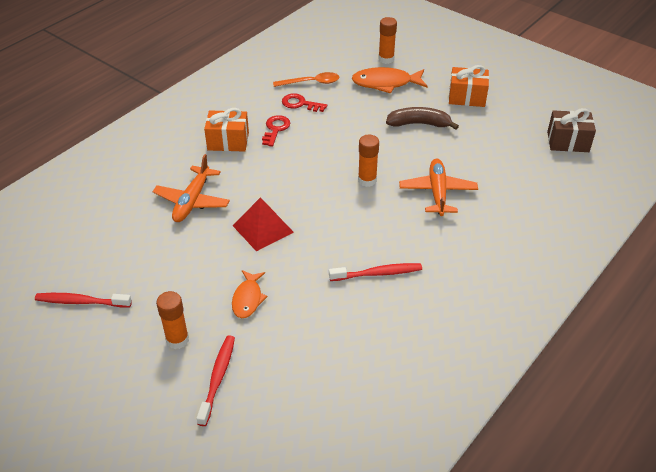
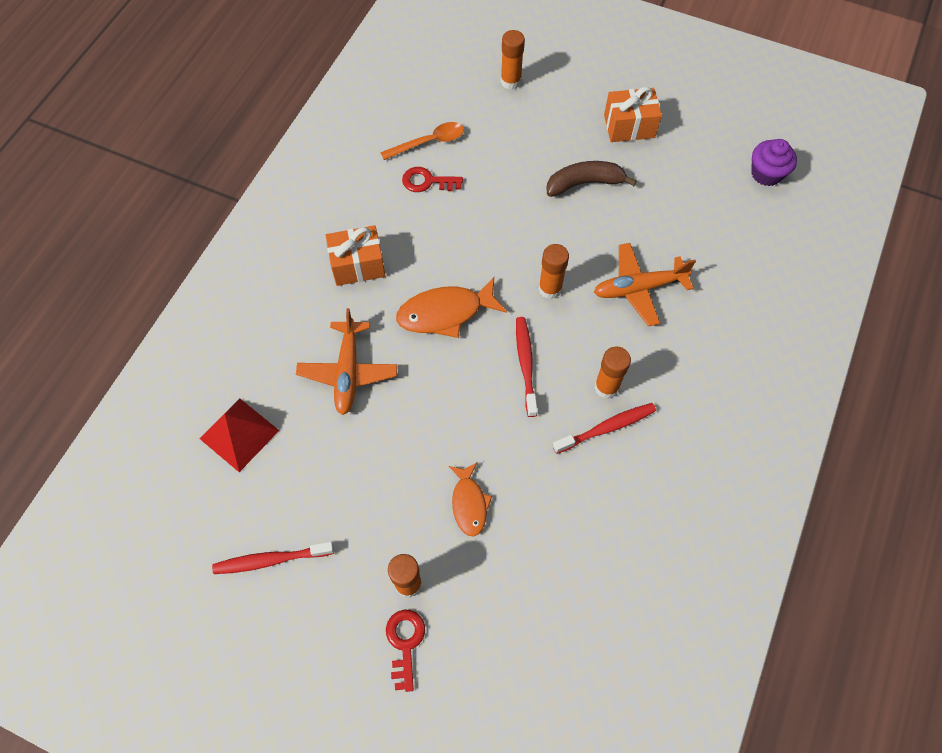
camera: 15 degrees left, 20 degrees up
red toothbrush [197,335,235,426] -> red toothbrush moved to [516,317,538,417]
red pyramid [233,197,294,251] -> red pyramid moved to [200,398,279,472]
red key [262,115,290,147] -> red key moved to [386,609,425,692]
orange fish [352,67,428,94] -> orange fish moved to [396,277,507,338]
orange plane [399,159,478,216] -> orange plane turned 90 degrees counterclockwise [594,243,696,326]
brown gift [547,108,596,152] -> purple cupcake [751,139,797,186]
none -> orange glue stick [595,347,631,399]

